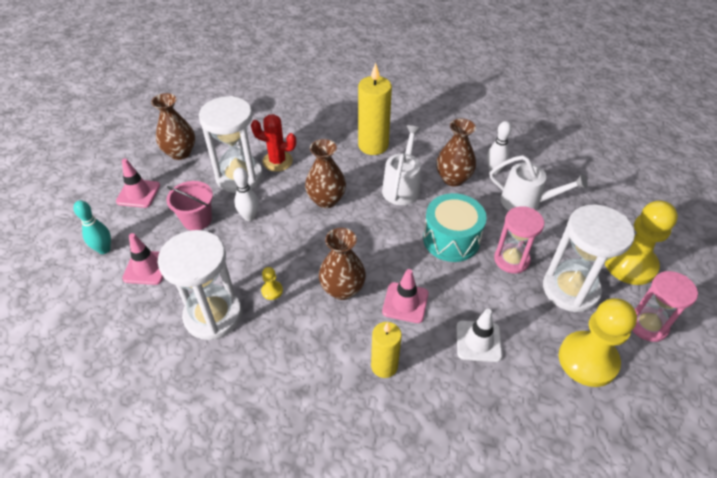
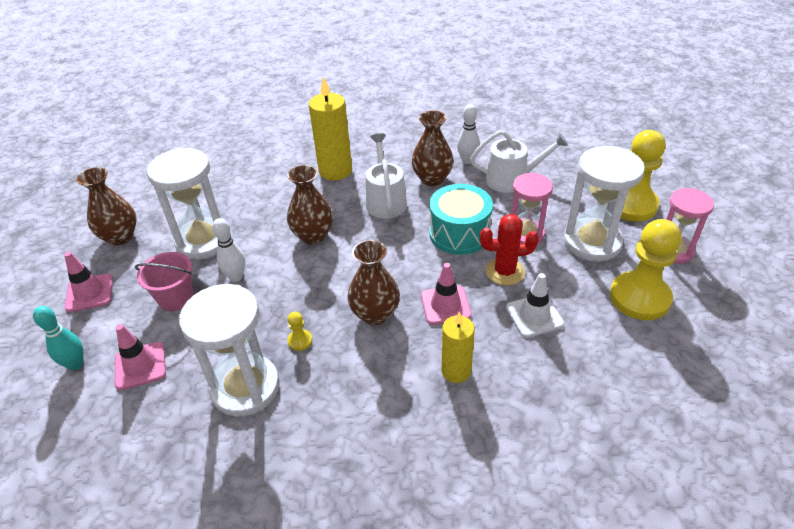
camera: 20 degrees left, 5 degrees down
red cactus [251,114,296,172] -> red cactus moved to [480,214,539,285]

